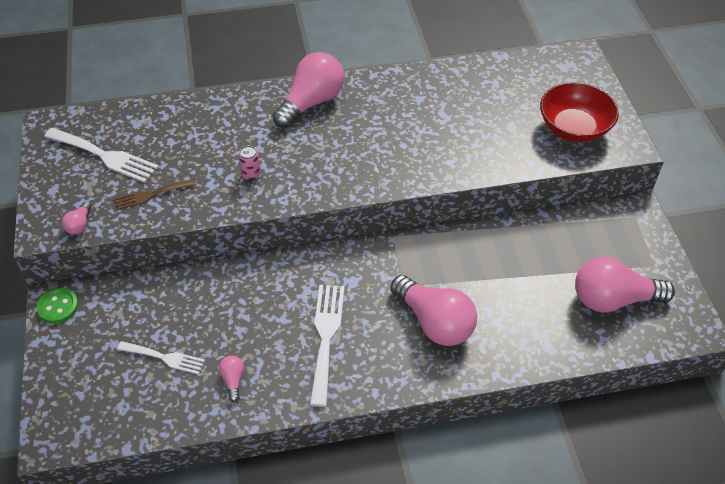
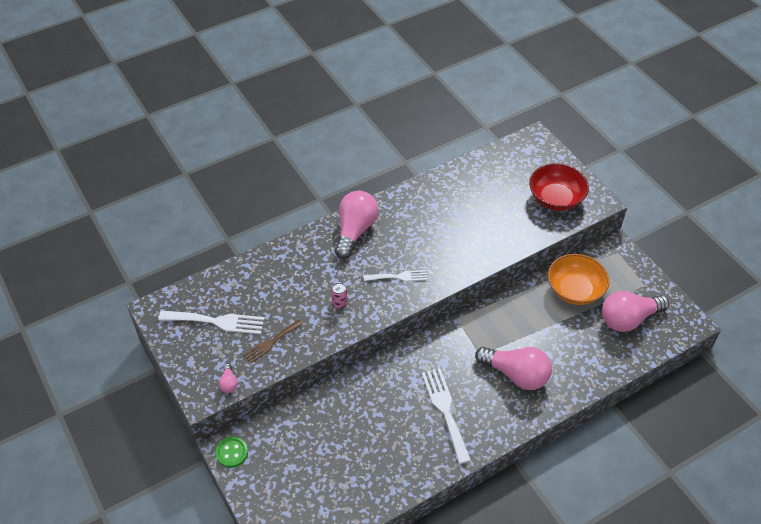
camera: 20 degrees left, 0 degrees up
white fork [117,341,205,375] -> white fork moved to [363,270,428,281]
pink light bulb [219,355,244,402] -> none
none -> orange bowl [548,254,609,305]

